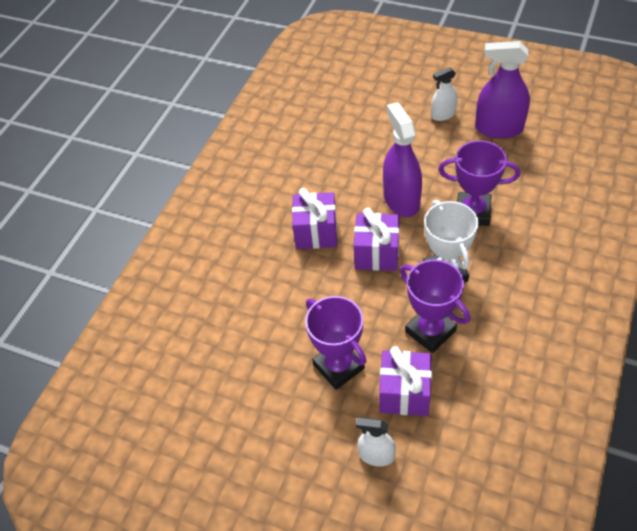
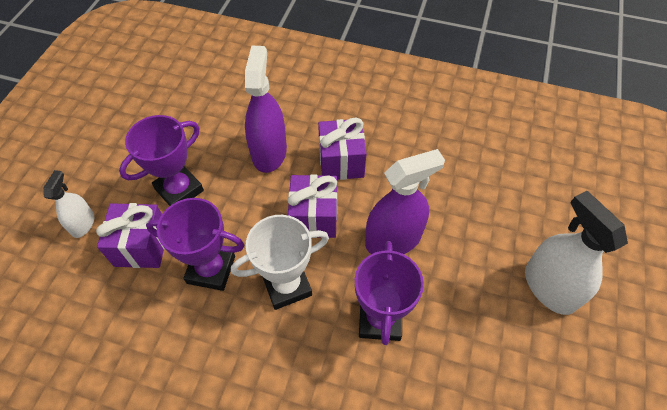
camera: 80 degrees right, 5 degrees up
purple trophy [400,260,470,353] -> purple trophy turned 60 degrees clockwise [146,198,244,291]
white spray bottle [431,67,458,121] -> white spray bottle [525,191,628,315], size x1.77
purple spray bottle [475,41,530,138] -> purple spray bottle moved to [245,46,287,173]

